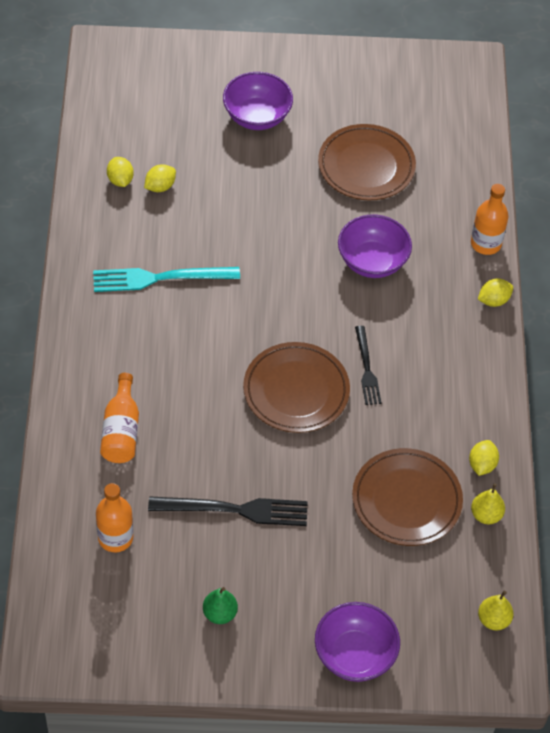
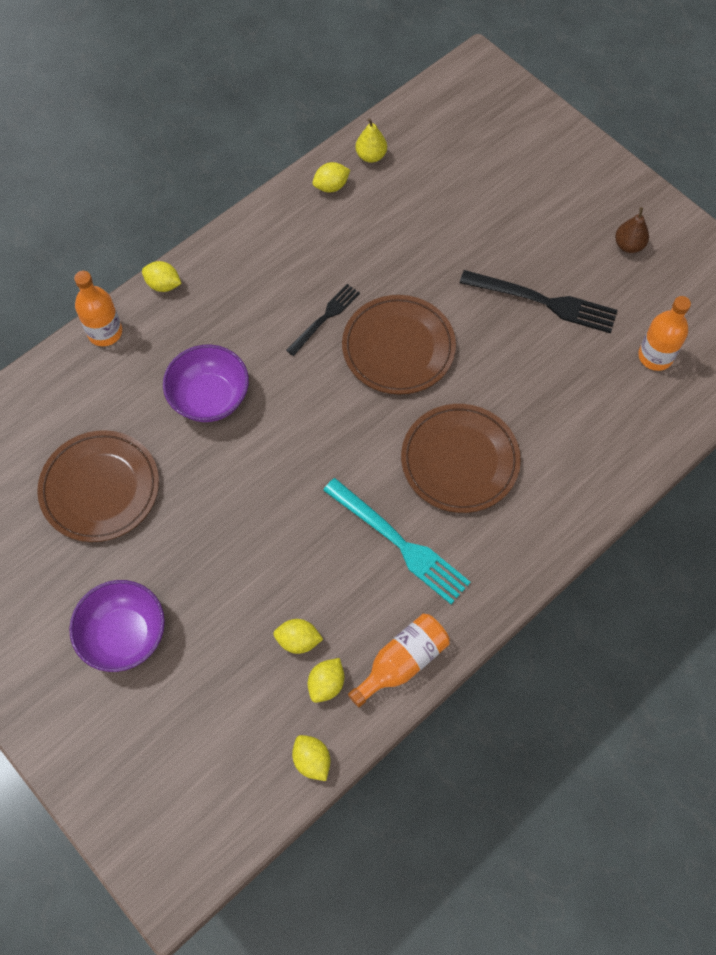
camera: 130 degrees left, 10 degrees up
orange bottle [100,373,139,463] -> orange bottle moved to [348,614,450,707]
black fork [148,496,308,526] -> black fork turned 150 degrees clockwise [460,270,618,333]
green pear [203,587,238,624] -> brown pear [615,207,649,253]
purple bowl [315,602,400,682] -> none
brown plate [352,448,463,546] -> brown plate moved to [401,404,521,513]
yellow pear [478,591,514,630] -> none
none -> yellow lemon [292,735,330,781]

